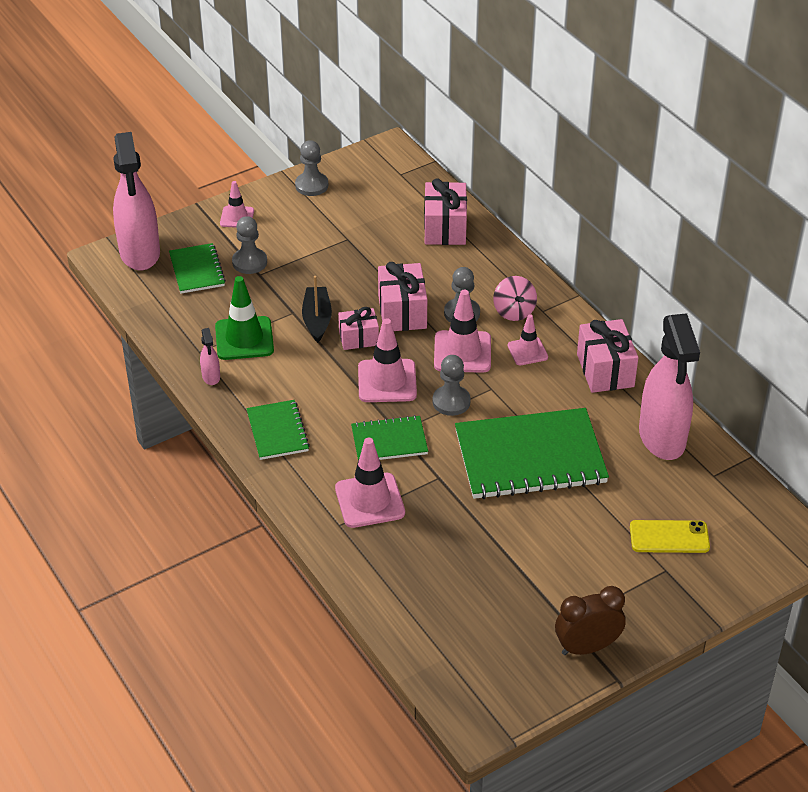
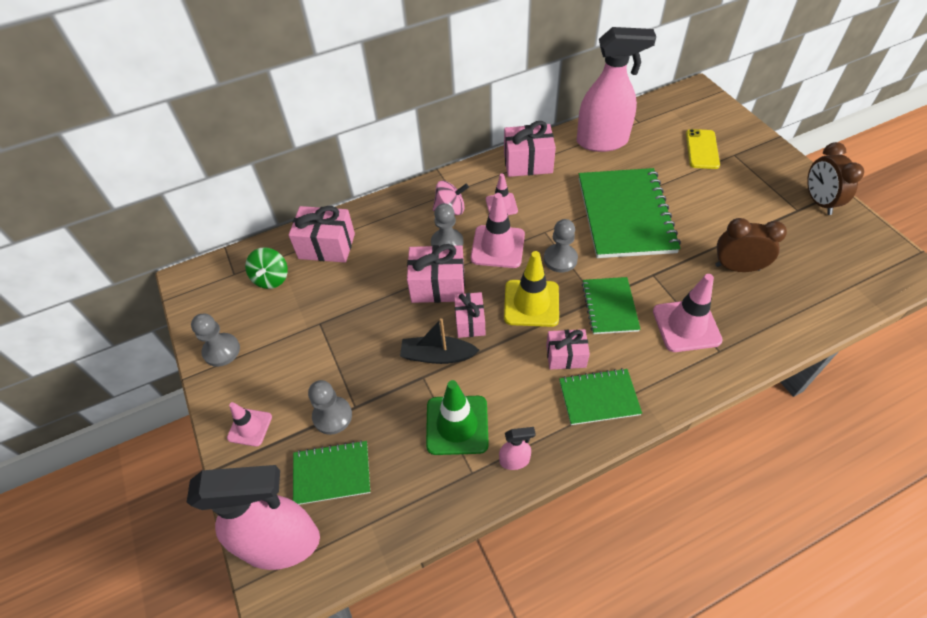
camera: 80 degrees left, 10 degrees up
pink traffic cone [358,318,417,402] -> yellow traffic cone [504,251,559,327]
none -> green spinning top [245,247,288,289]
none -> pink gift [546,329,590,370]
none -> brown clock [715,218,787,272]

